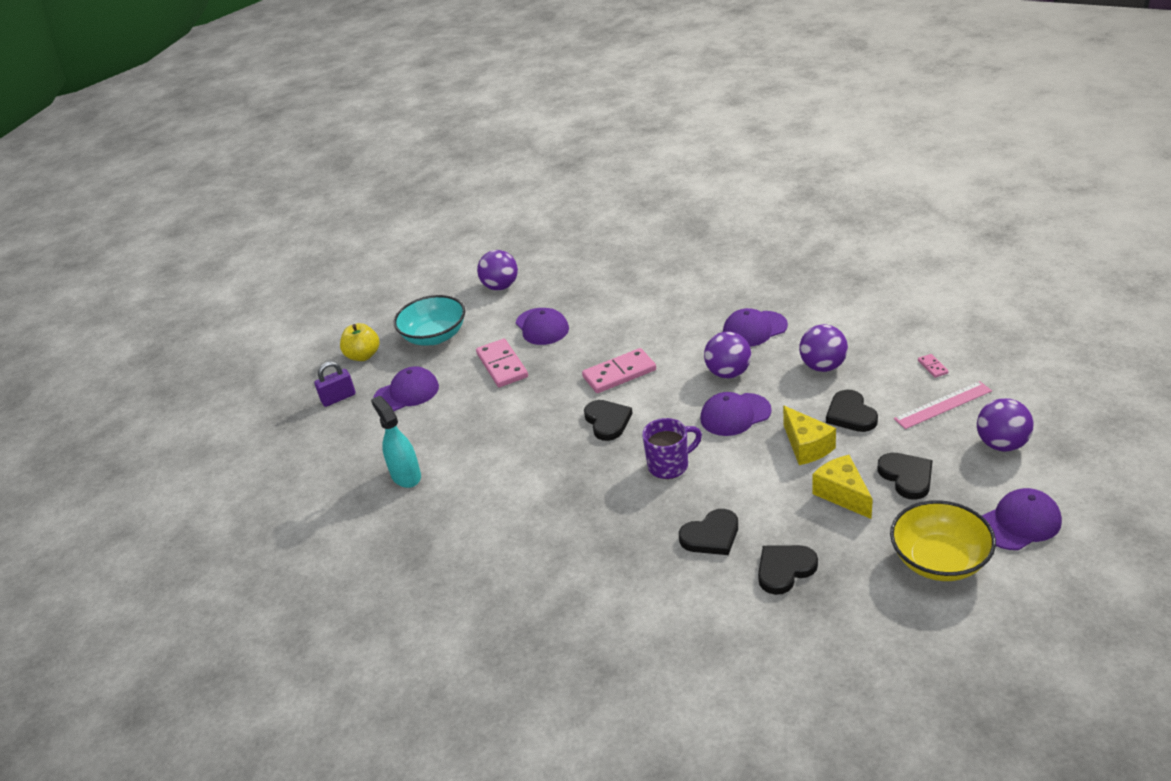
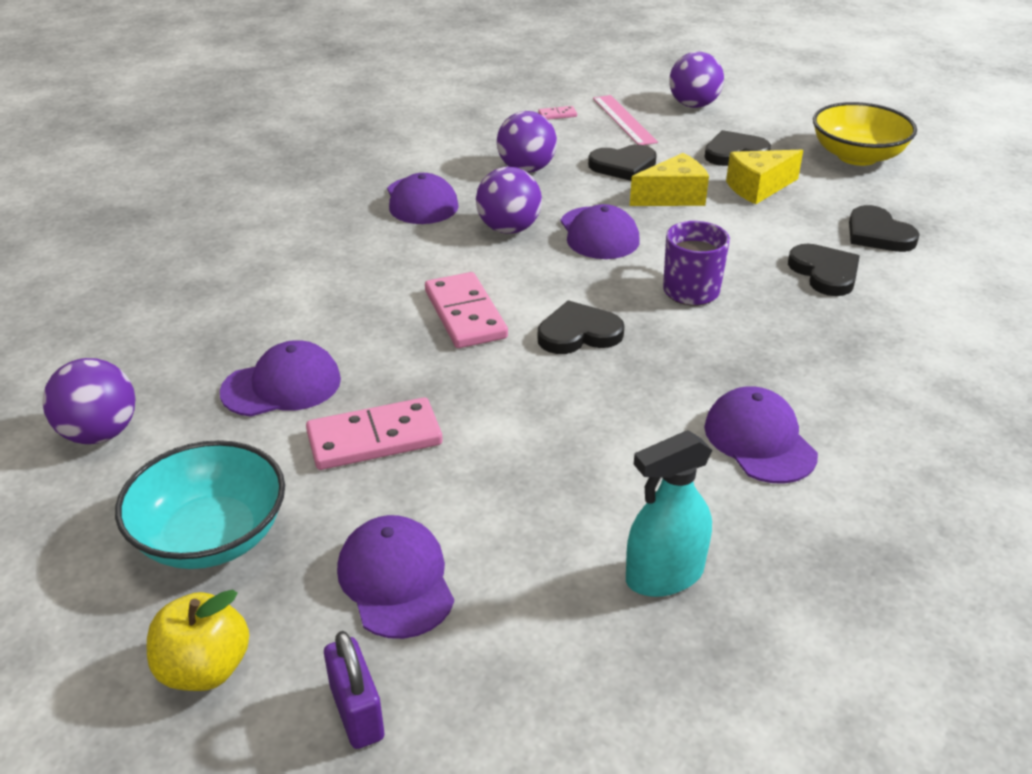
camera: 90 degrees left, 0 degrees up
purple cap [982,488,1062,550] -> purple cap moved to [704,386,818,483]

